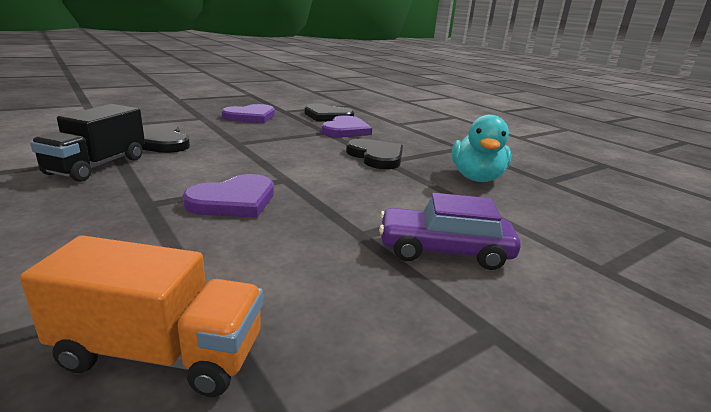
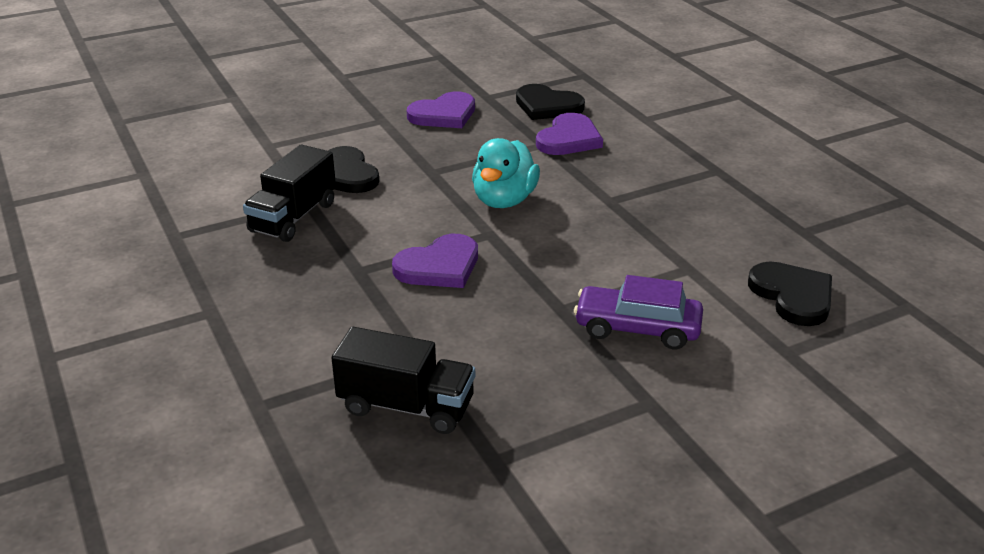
camera: 10 degrees right, 10 degrees up
orange truck [20,235,263,397] -> black truck [332,327,475,434]
black heart [346,139,403,169] -> black heart moved to [748,261,832,326]
turquoise duck [451,115,511,182] -> turquoise duck moved to [472,138,540,208]

